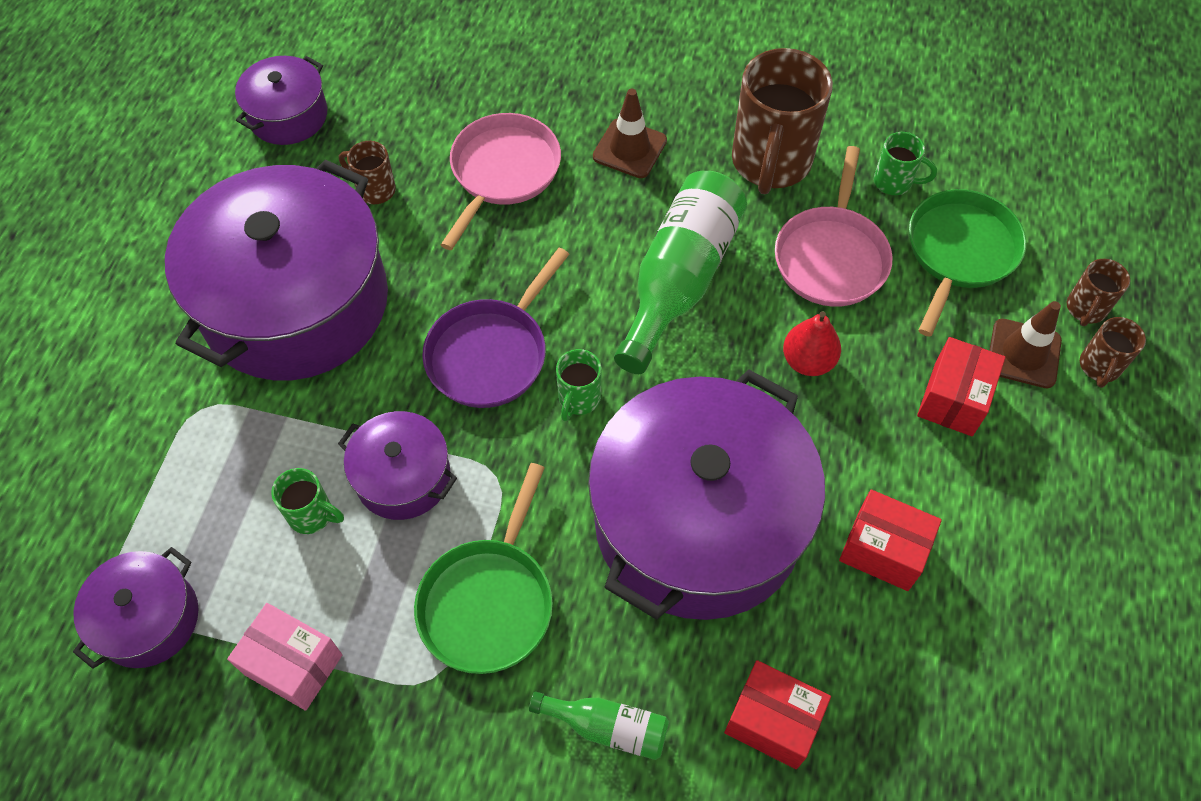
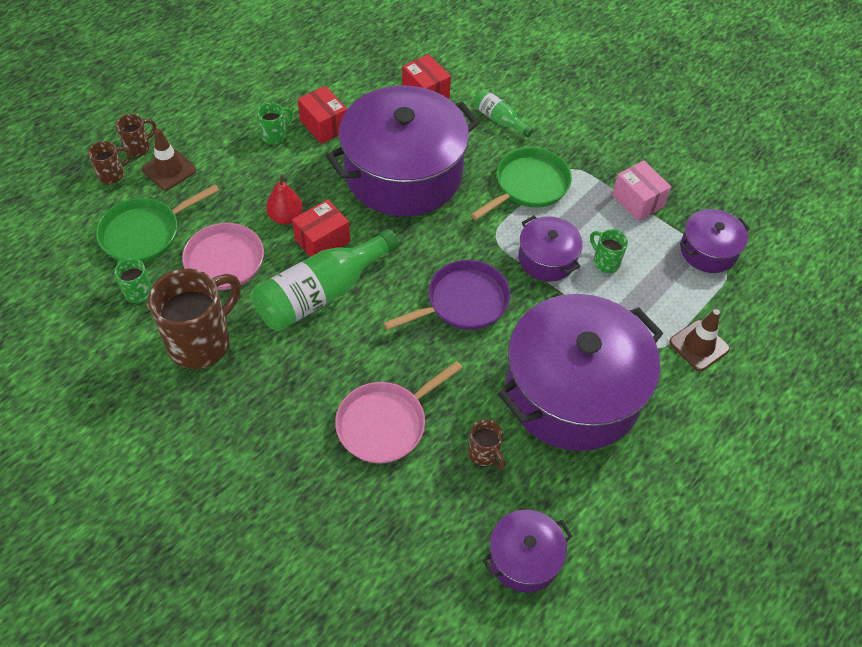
camera: 155 degrees left, 5 degrees down
green mug [556,349,602,421] -> green mug moved to [257,102,293,145]
brown traffic cone [593,89,667,178] -> brown traffic cone moved to [669,309,730,371]
red box [917,337,1005,436] -> red box moved to [292,199,350,257]

